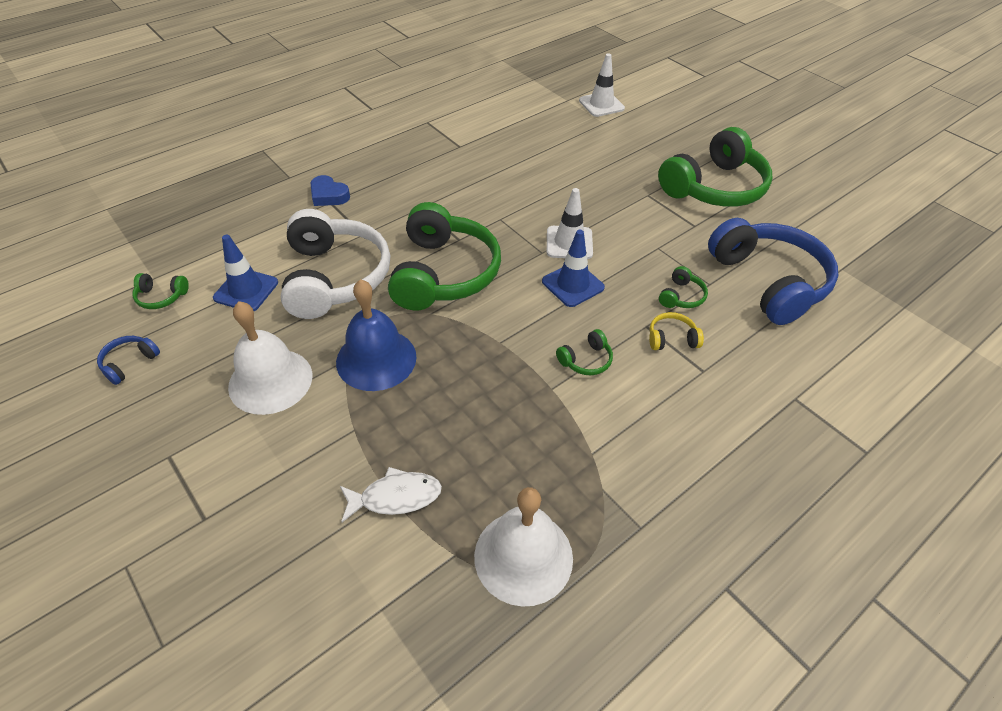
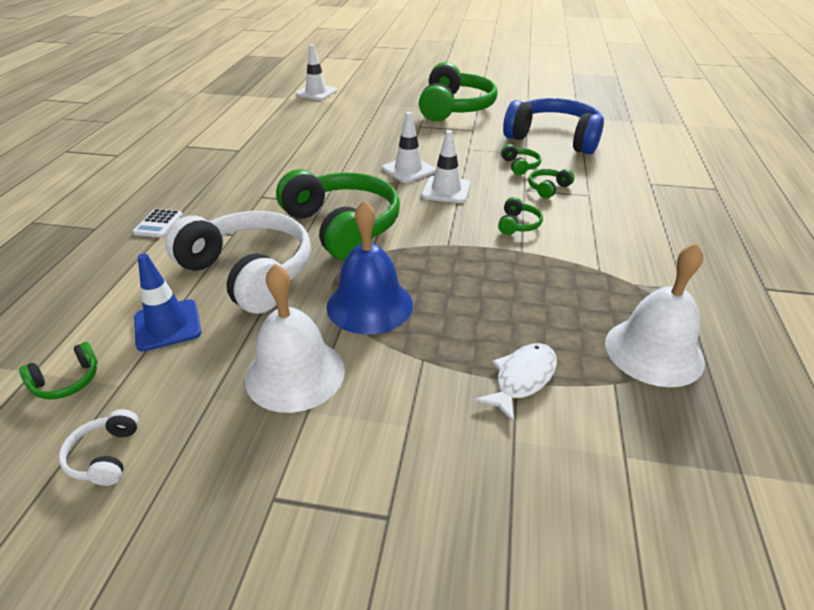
camera: 40 degrees left, 10 degrees down
blue headphones [97,336,160,385] -> white headphones [59,409,139,486]
blue heart [310,175,350,206] -> white calculator [132,209,183,238]
blue traffic cone [542,230,605,307] -> white traffic cone [421,130,471,203]
yellow headphones [649,312,704,350] -> green headphones [528,169,574,199]

